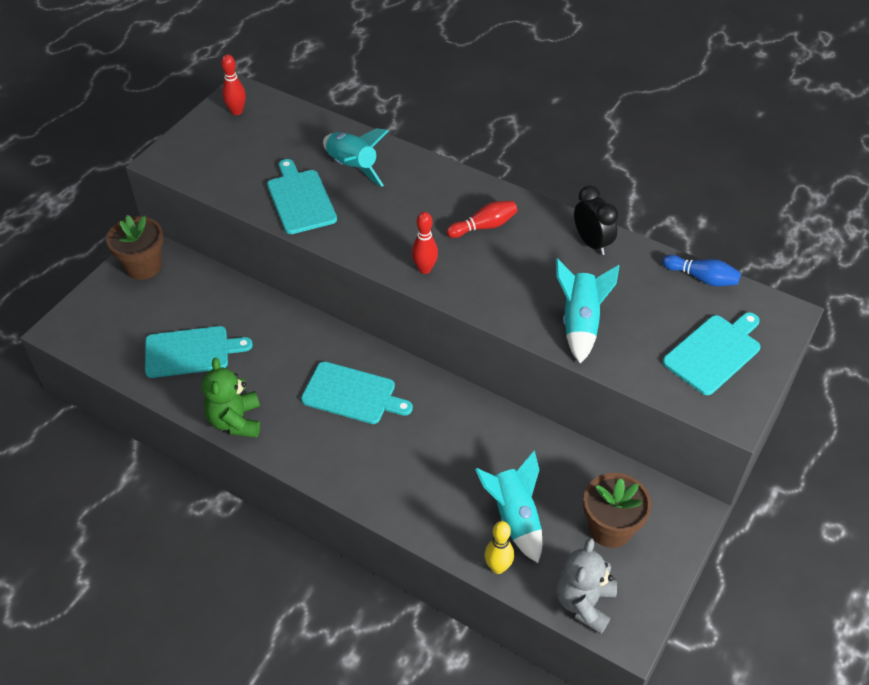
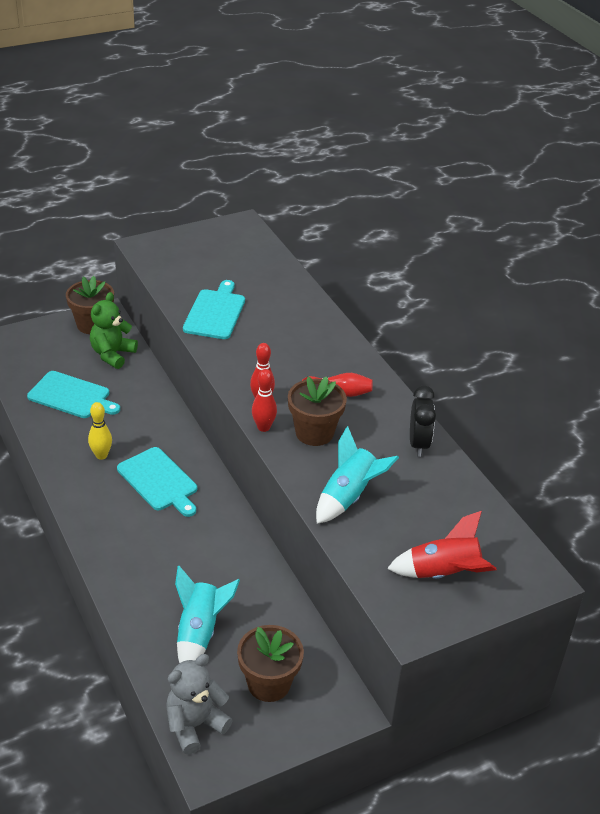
camera: 30 degrees right, 10 degrees down
green teddy bear [202,358,260,438] -> green teddy bear moved to [90,292,138,369]
red bowling pin [221,54,246,115] -> red bowling pin moved to [252,369,277,432]
turquoise rocket [323,128,389,187] -> none
yellow bowling pin [485,521,514,574] -> yellow bowling pin moved to [88,402,112,460]
blue bowling pin [662,255,741,286] -> none
turquoise cutting board [663,312,761,395] -> red rocket [387,511,497,579]
none -> brown flower pot [288,376,347,446]

